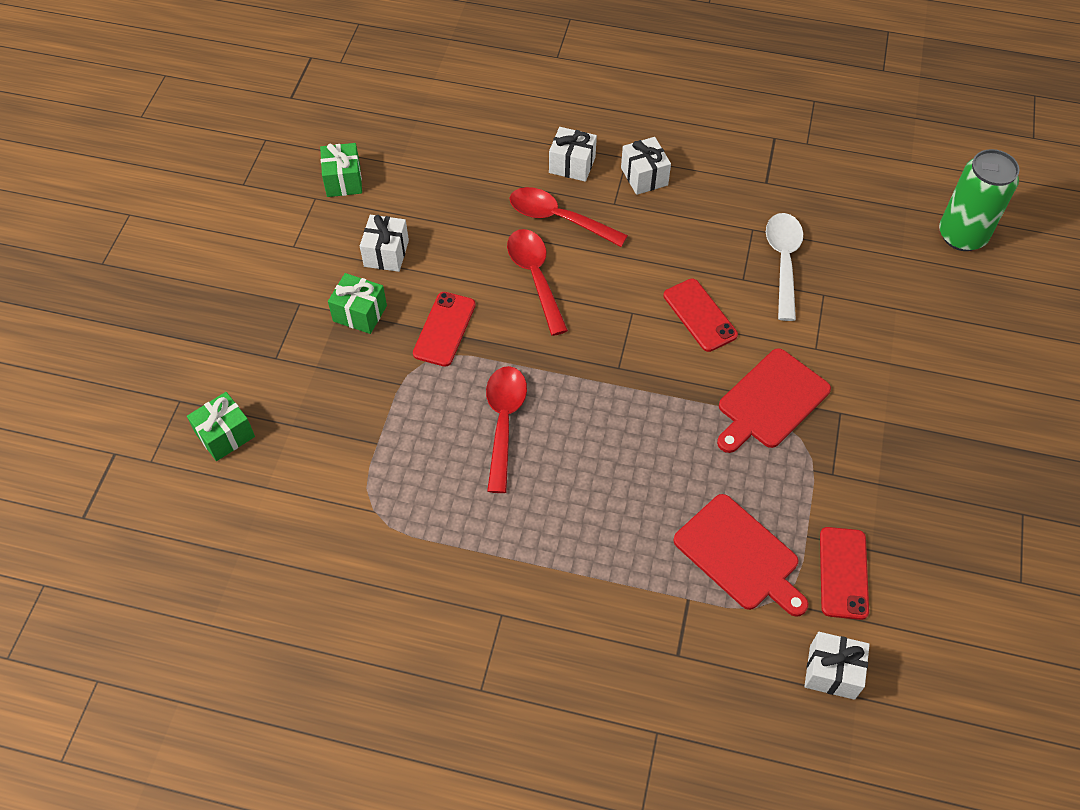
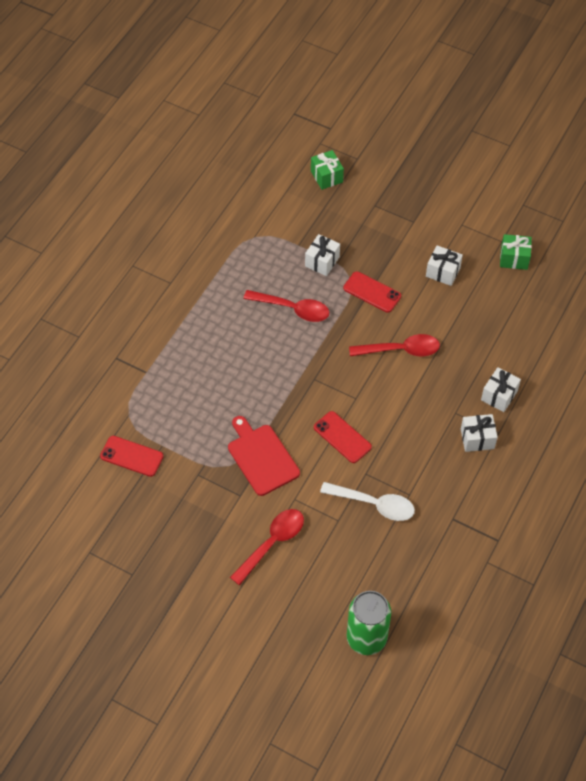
camera: 105 degrees right, 0 degrees up
green gift [328,273,387,334] -> none
red spoon [509,187,628,247] -> red spoon moved to [230,509,304,585]
red phone [663,279,738,352] -> red phone turned 60 degrees clockwise [314,411,372,463]
red cutting board [673,494,809,617] -> none
white gift [804,632,870,700] -> white gift moved to [305,234,340,276]

